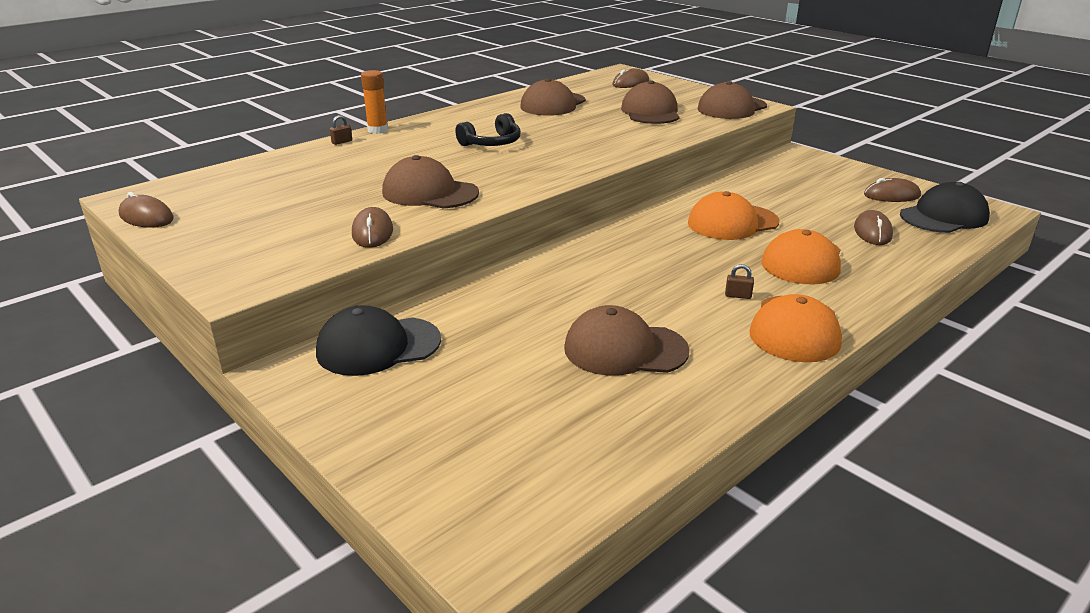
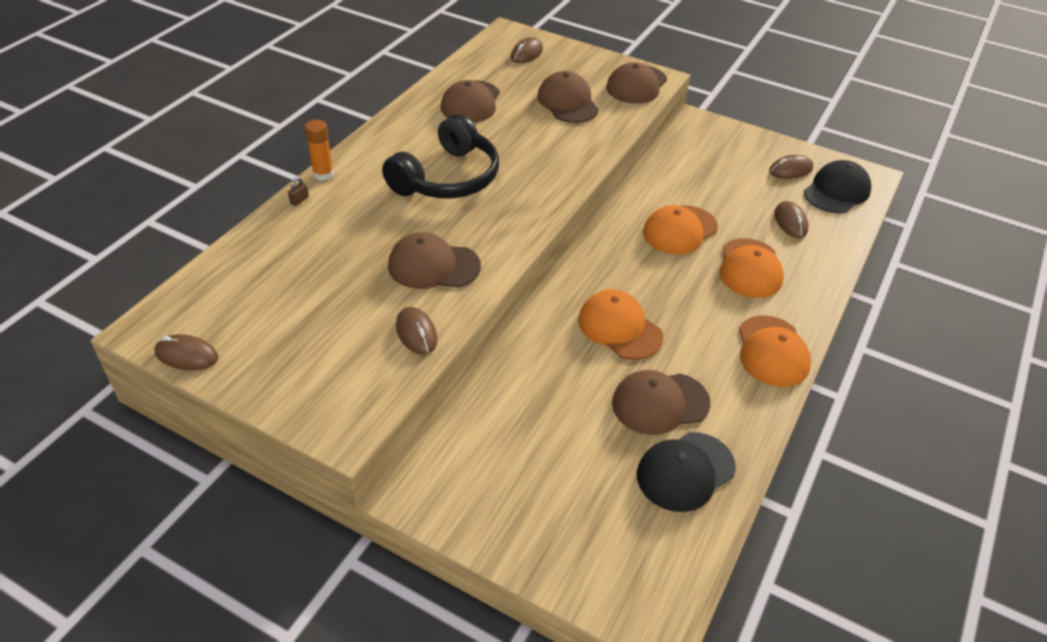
camera: 20 degrees left, 15 degrees up
black cap [316,305,441,376] -> black cap moved to [637,432,736,512]
black headphones [455,113,521,146] -> black headphones [382,114,499,198], size x1.84
brown padlock [725,264,754,299] -> none
none -> orange cap [578,289,663,360]

